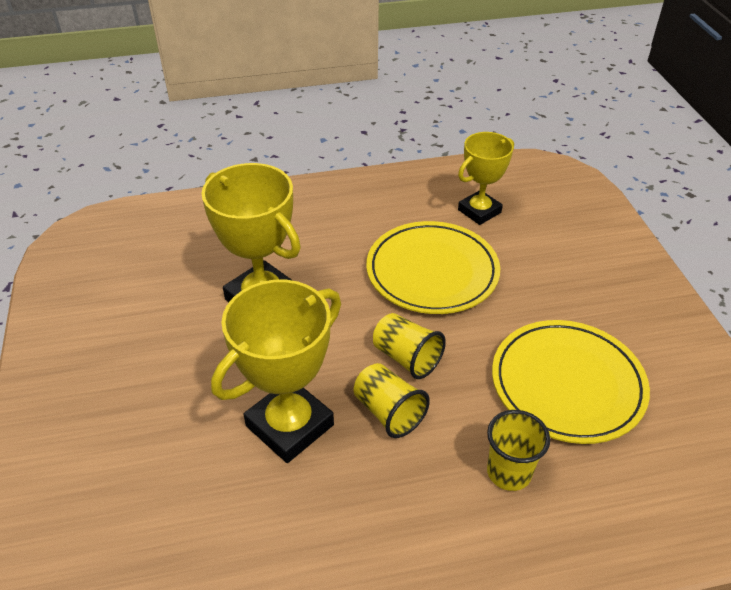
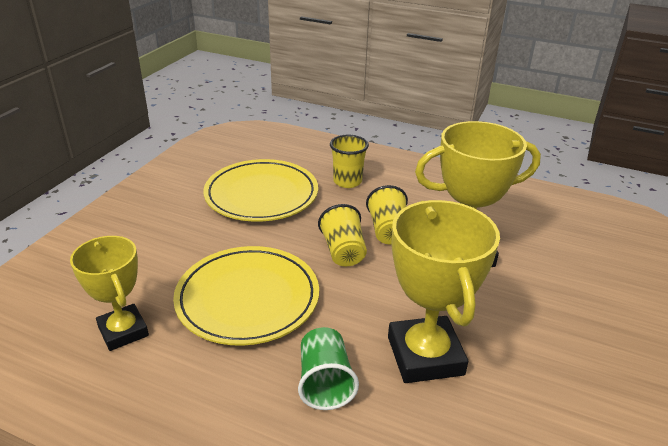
camera: 145 degrees left, 10 degrees down
yellow trophy [458,132,514,225] -> yellow trophy turned 60 degrees clockwise [70,236,149,351]
none -> green cup [298,327,359,410]

